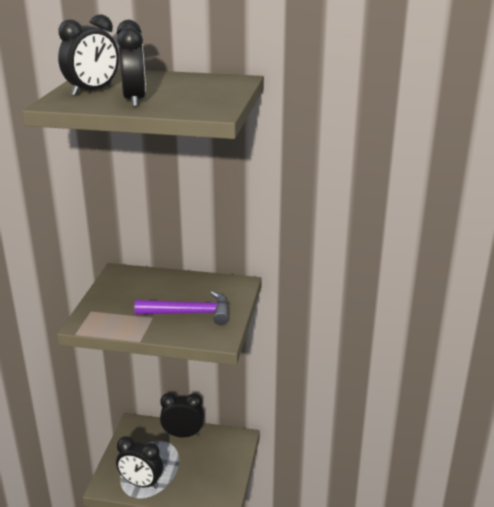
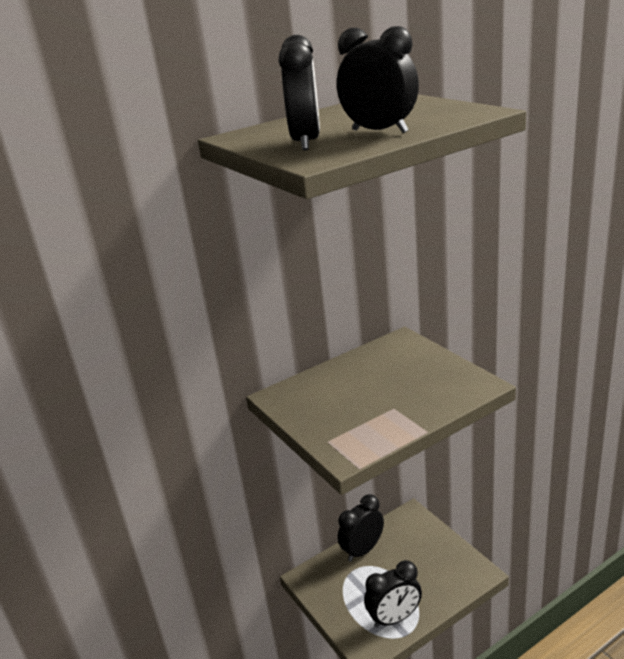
camera: 40 degrees left, 0 degrees up
purple hammer [135,291,229,325] -> none

